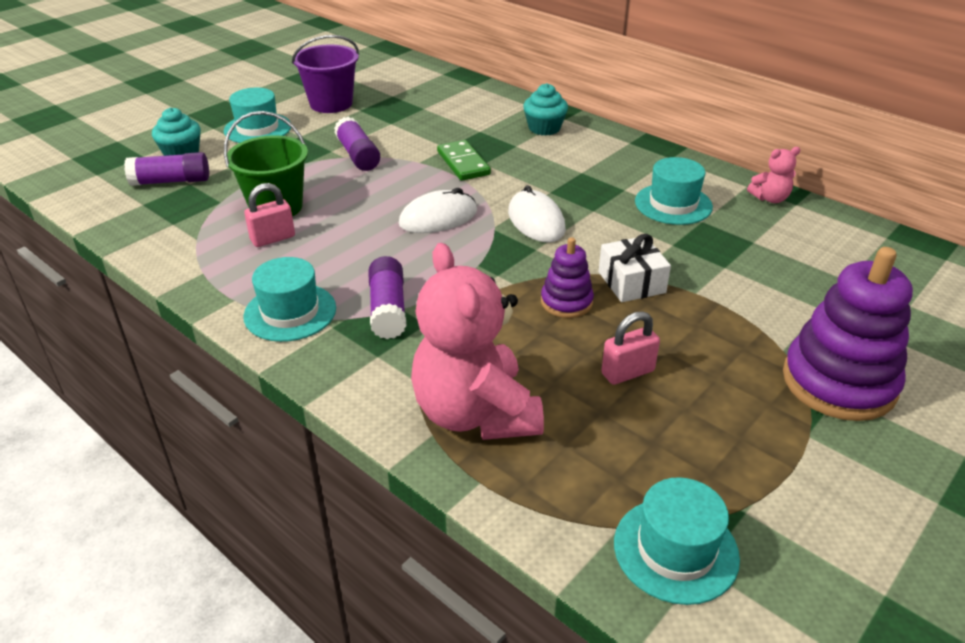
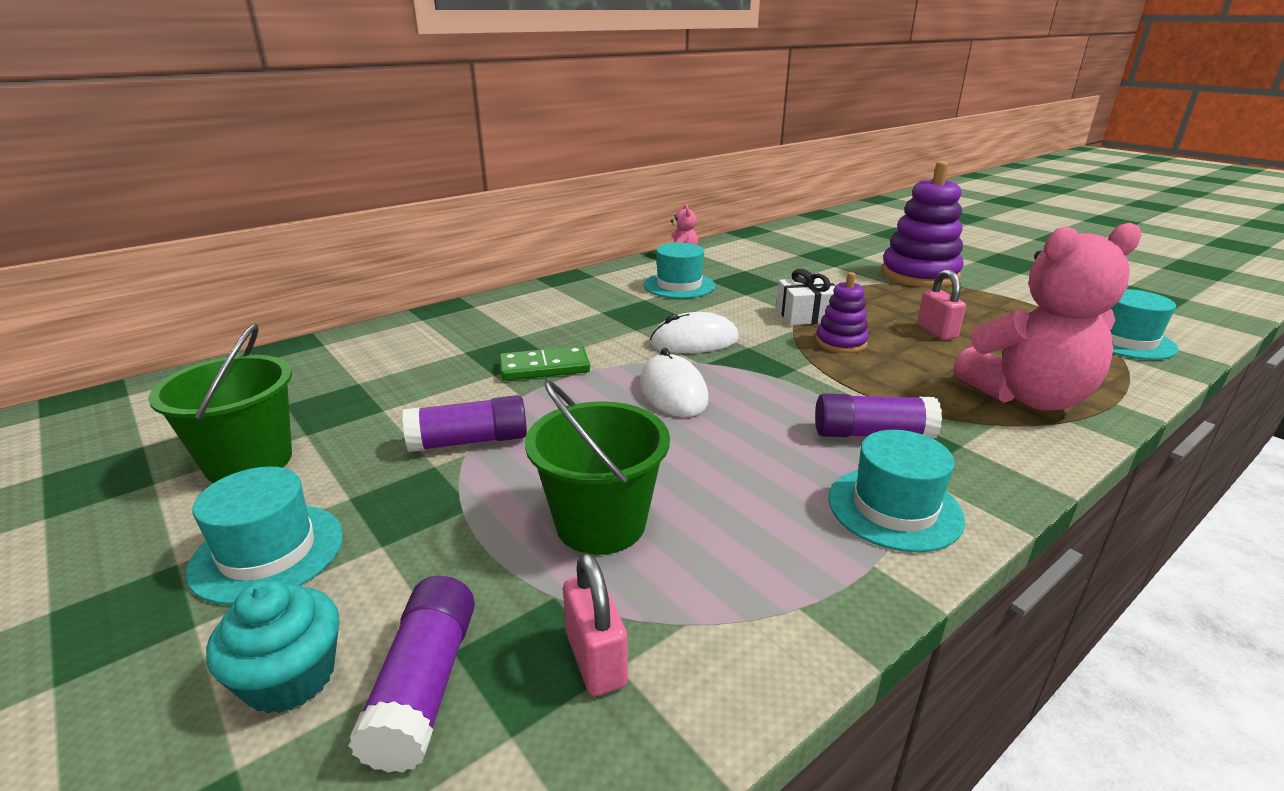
camera: 80 degrees left, 10 degrees down
pink padlock [244,183,295,247] -> pink padlock moved to [563,552,628,696]
purple bucket [292,35,359,113] -> green bucket [148,324,292,483]
turquoise cupcake [523,83,568,136] -> none

